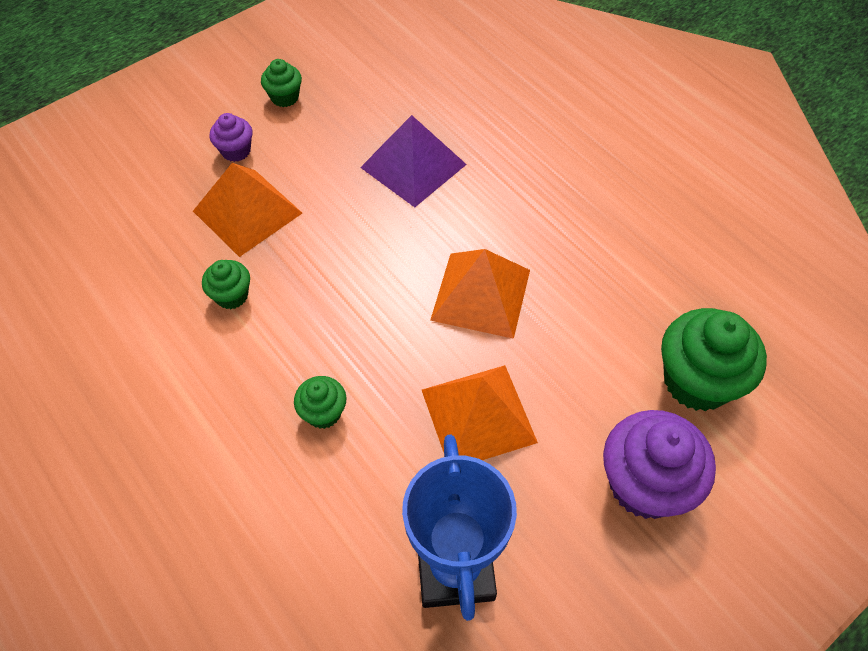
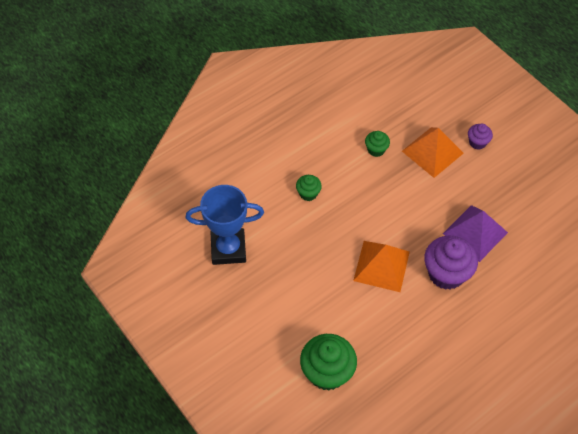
camera: 90 degrees right, 0 degrees up
green cupcake [261,59,302,107] -> none
orange pyramid [422,365,538,460] -> none
purple cupcake [603,410,716,519] -> purple cupcake moved to [424,235,478,290]

